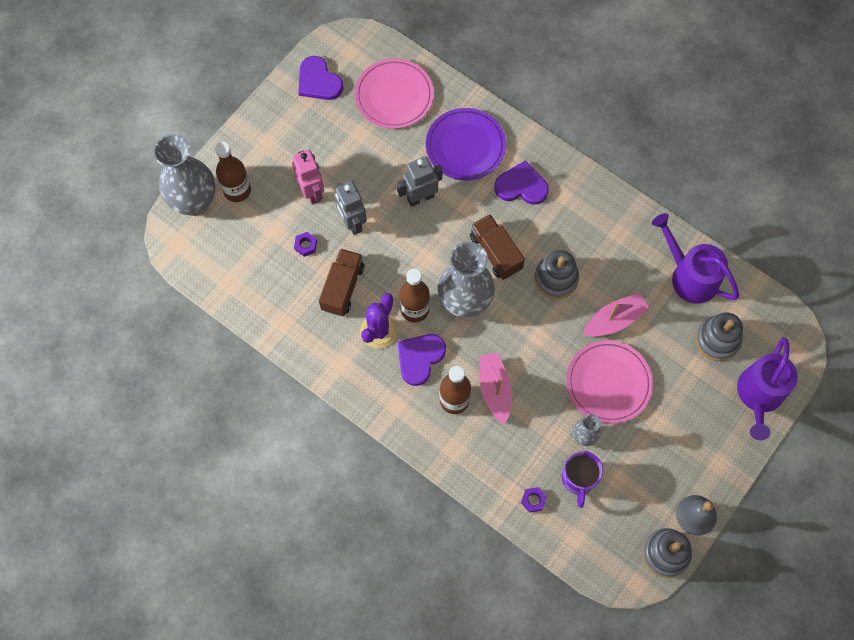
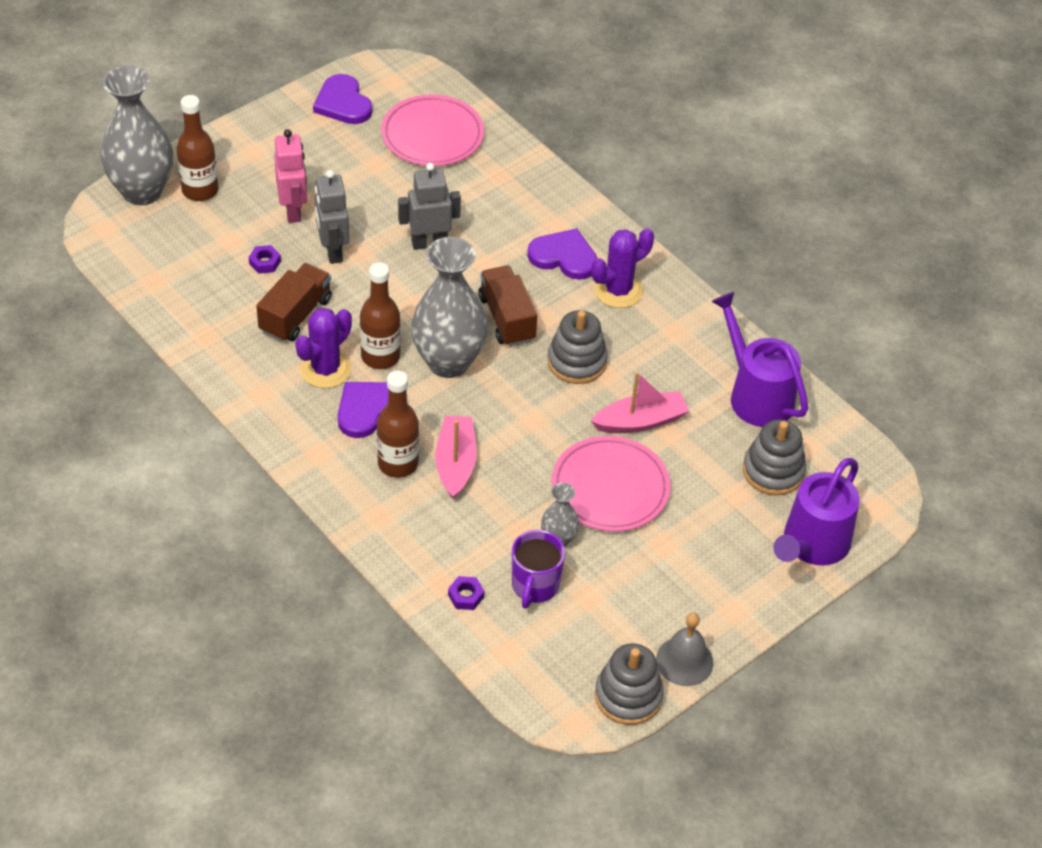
camera: 10 degrees right, 20 degrees down
purple plate [426,108,506,180] -> none
none -> purple cactus [592,228,654,308]

